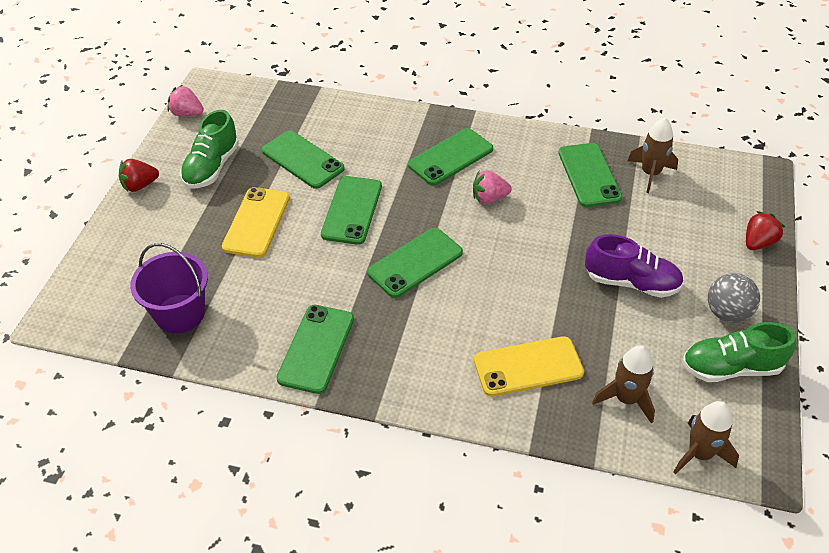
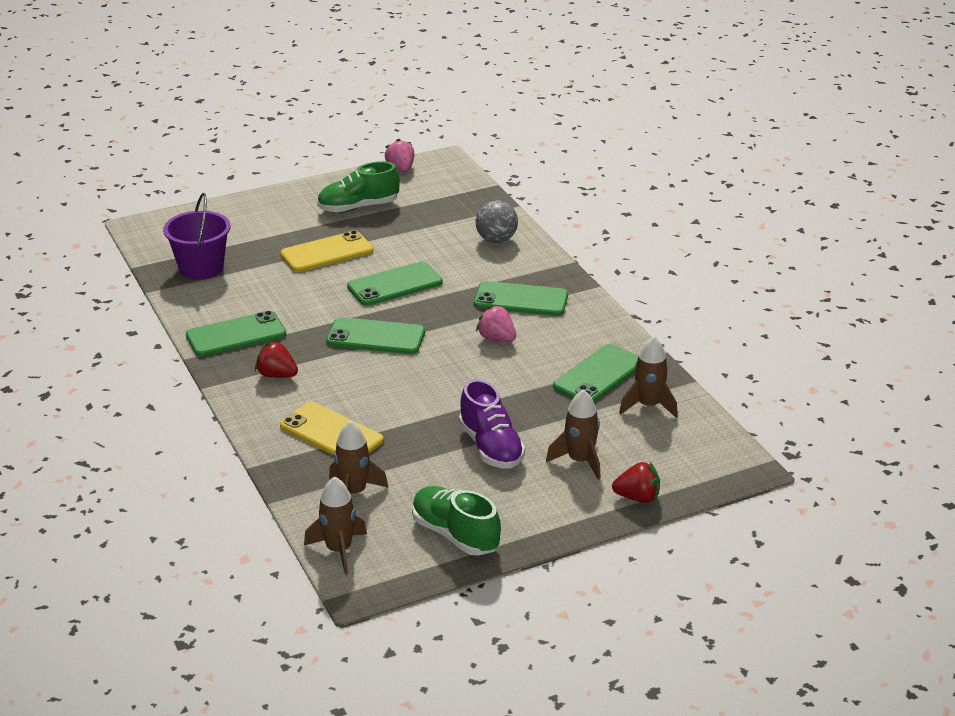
camera: 50 degrees right, 15 degrees down
red strawberry [119,159,159,192] -> red strawberry moved to [255,341,298,378]
green phone [262,130,345,189] -> none
grey ball [708,273,760,323] -> grey ball moved to [475,200,518,243]
none -> brown rocket [546,390,601,480]

